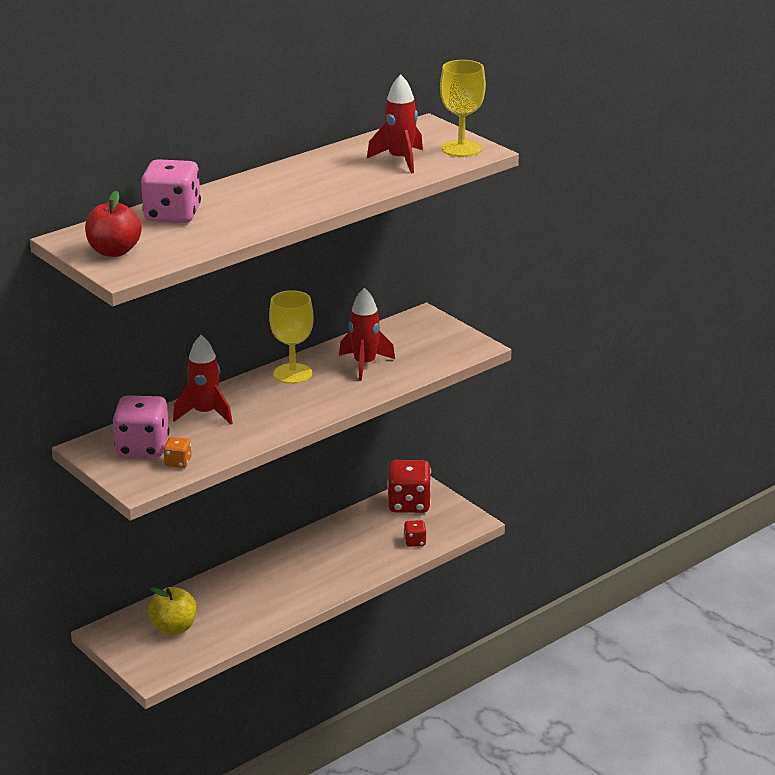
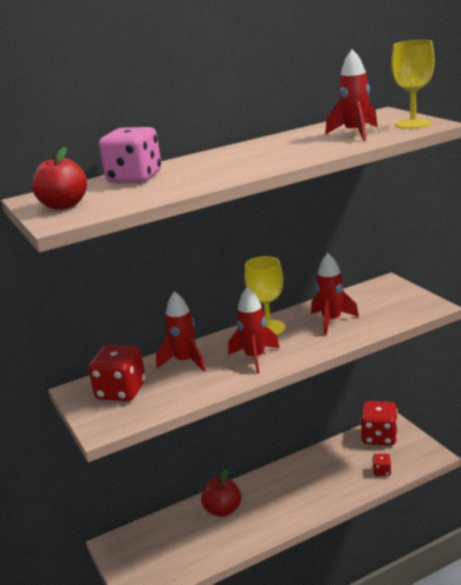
camera: 15 degrees right, 5 degrees down
pink dice [112,395,170,458] -> red dice [88,345,146,401]
yellow apple [148,587,197,635] -> none
orange dice [163,437,191,468] -> none
none -> red apple [201,469,241,517]
none -> red rocket [228,287,280,374]

